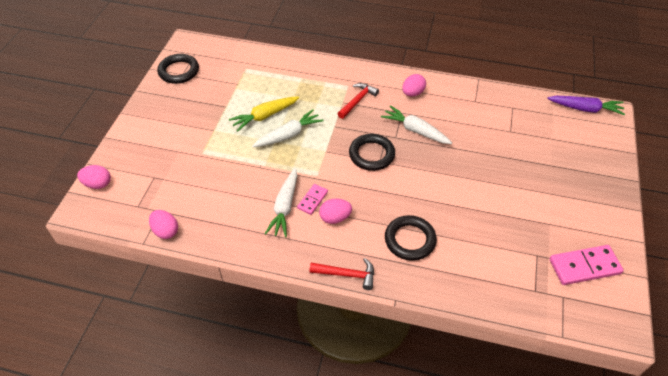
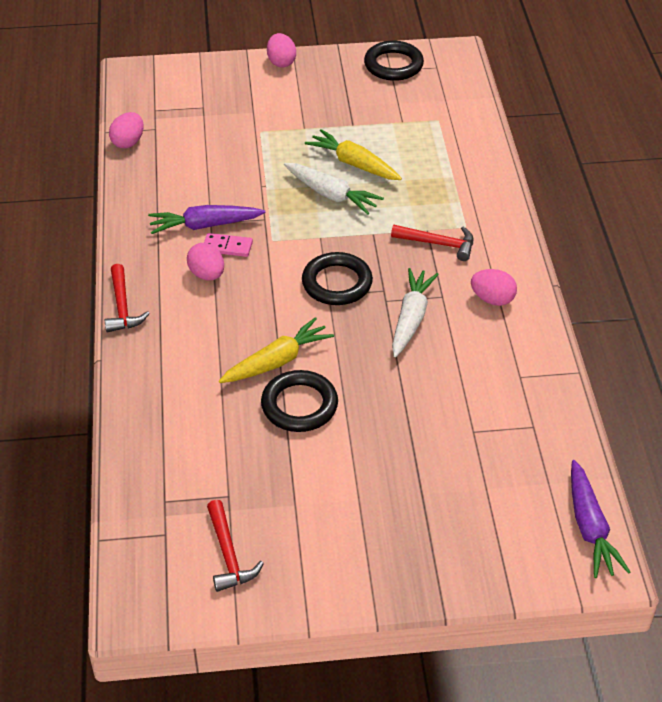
camera: 70 degrees right, 5 degrees down
pink egg [77,165,111,189] -> pink egg moved to [267,33,296,68]
white carrot [265,168,297,237] -> purple carrot [148,205,265,234]
black ring [385,215,437,261] -> black ring moved to [261,370,338,432]
pink domino [550,245,624,285] -> red hammer [207,500,264,592]
none -> yellow carrot [219,317,334,383]

